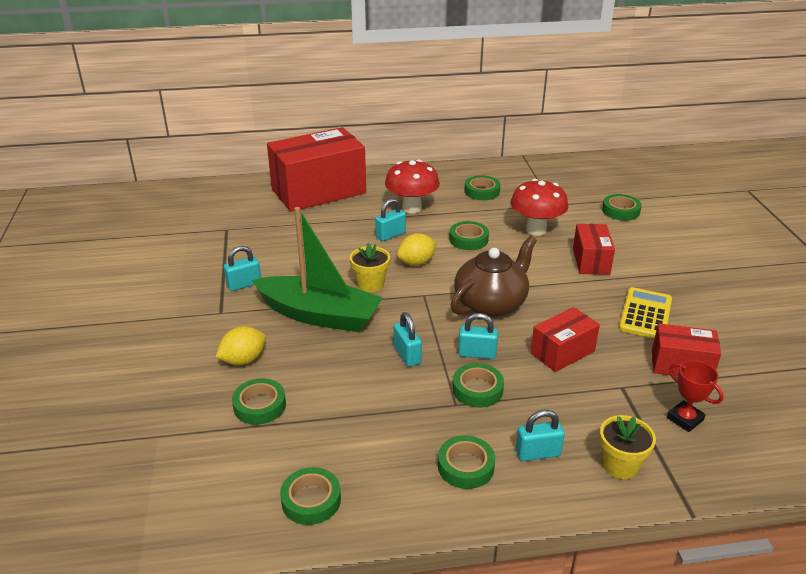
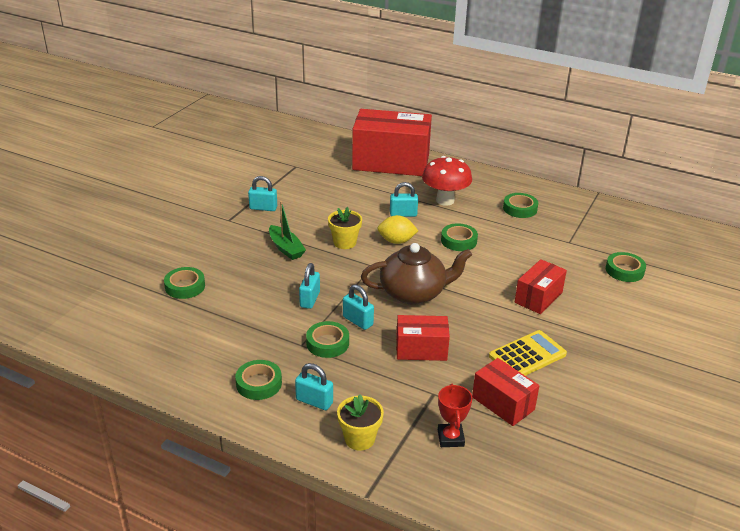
camera: 35 degrees right, 0 degrees up
yellow lemon [216,326,266,365] -> none
green boat [252,207,383,332] -> green boat [269,201,306,260], size x0.52
green tape [280,467,341,525] -> none
red mushroom [510,179,568,236] -> none

